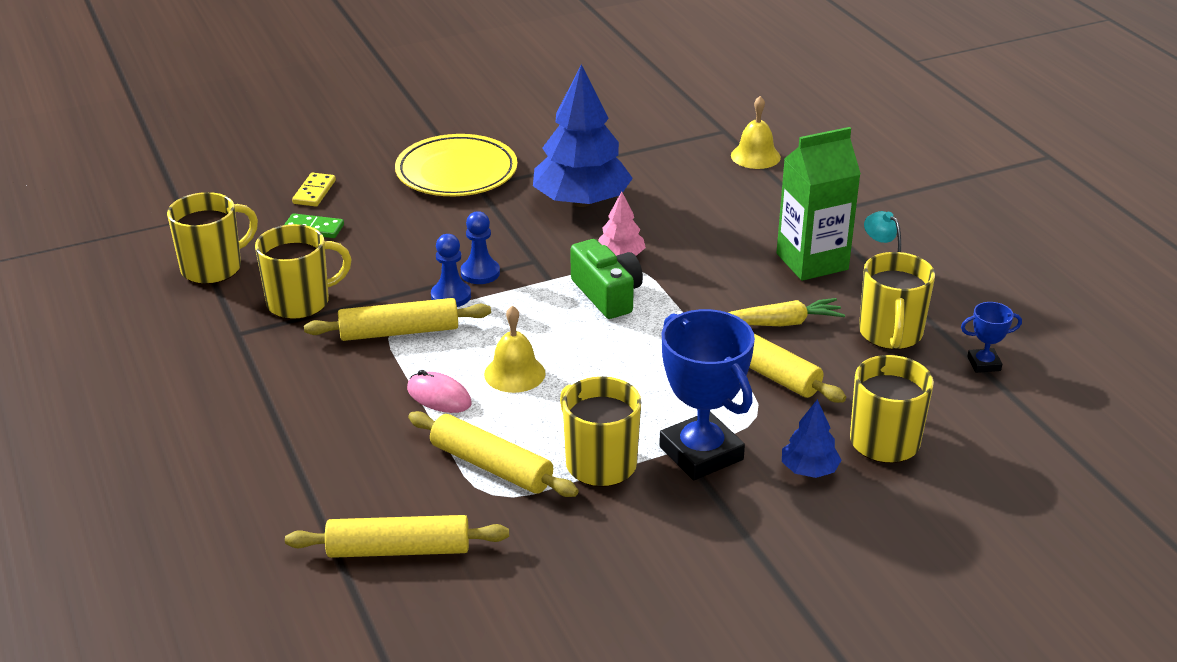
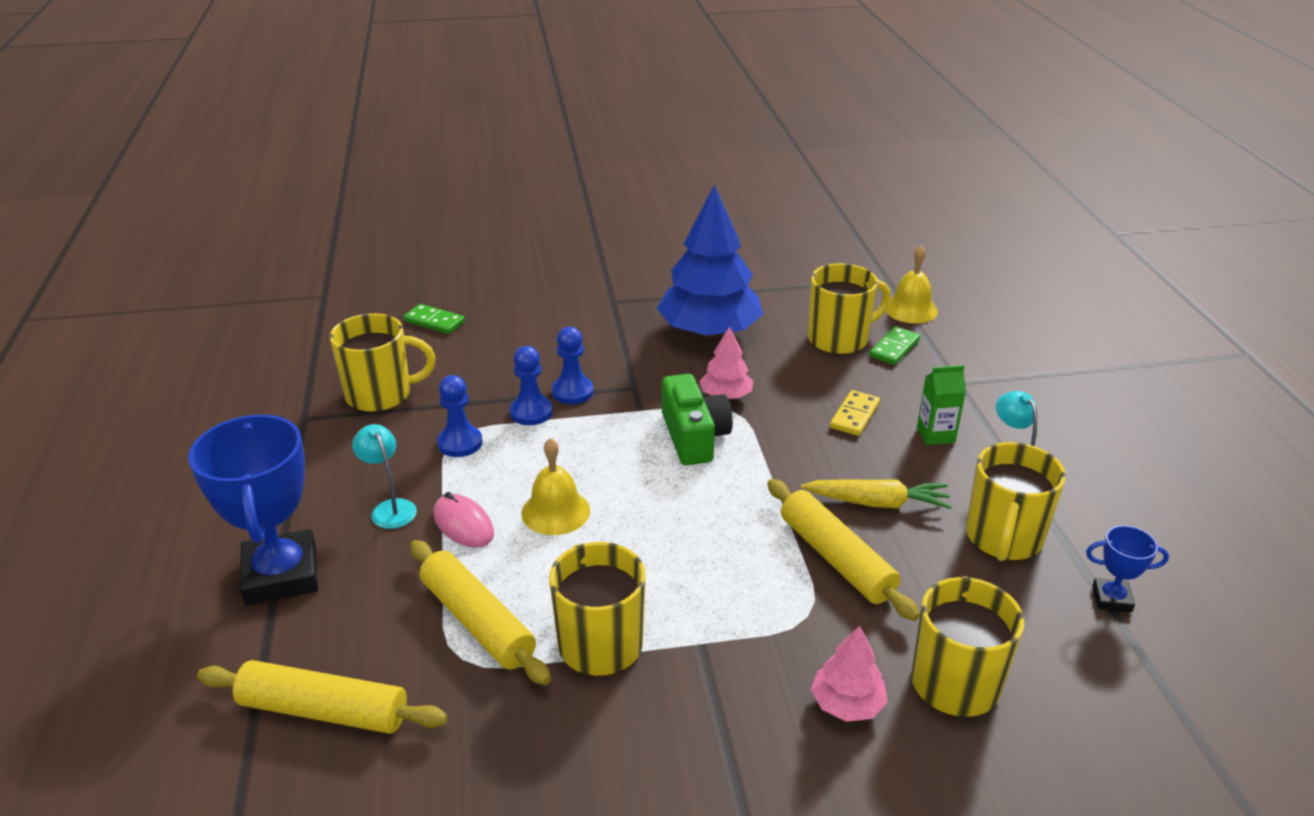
camera: 15 degrees right, 0 degrees up
yellow mug [167,192,258,284] -> yellow mug moved to [808,263,891,355]
yellow domino [292,173,336,206] -> yellow domino moved to [830,390,880,436]
yellow rolling pin [304,298,491,341] -> blue pawn [437,375,483,457]
yellow plate [395,134,518,196] -> none
blue trophy [659,309,755,480] -> blue trophy moved to [188,415,318,605]
green carton [777,127,861,281] -> green carton [917,365,966,445], size x0.50
blue tree [782,399,841,478] -> pink tree [811,626,888,722]
none -> turquoise lamp [352,424,417,529]
none -> green domino [869,326,920,365]

